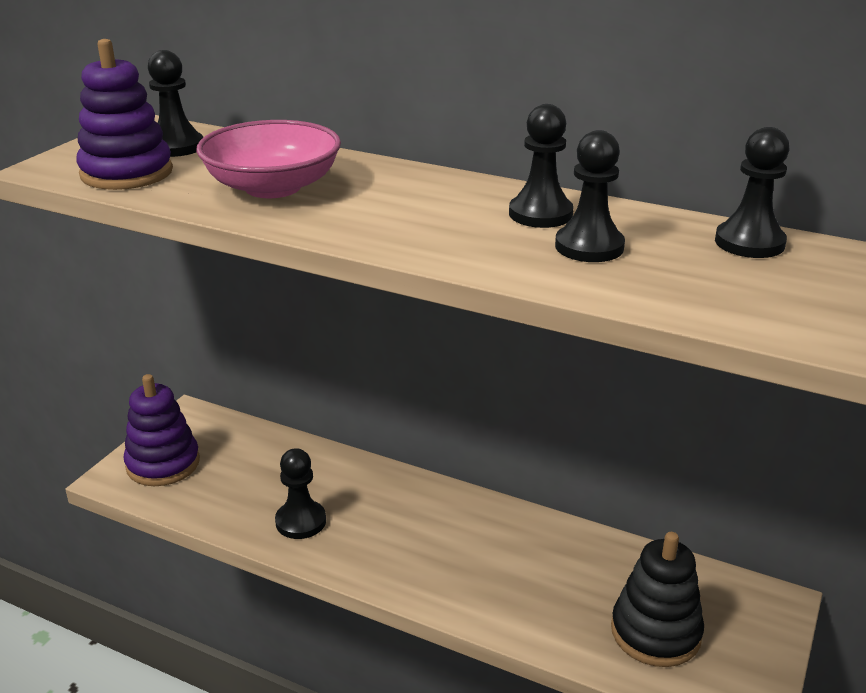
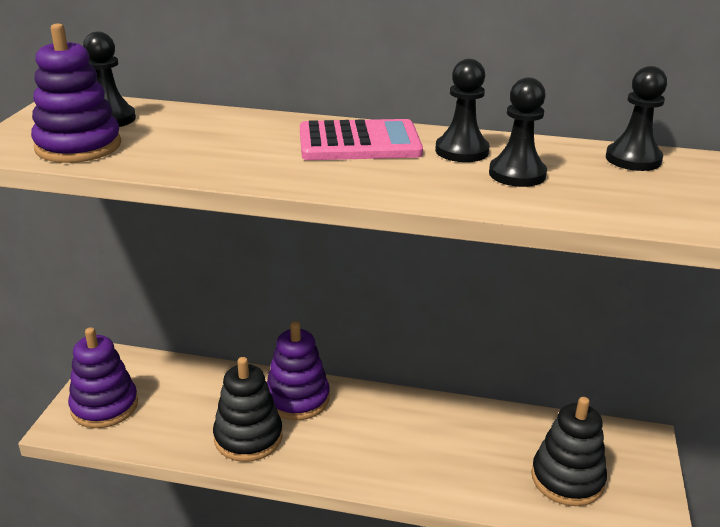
camera: 15 degrees left, 0 degrees up
pink bowl [196,120,341,198] -> none
black pawn [275,448,326,539] -> black stacking toy [213,357,283,462]
none -> purple stacking toy [267,321,330,420]
none -> pink calculator [300,119,423,160]

